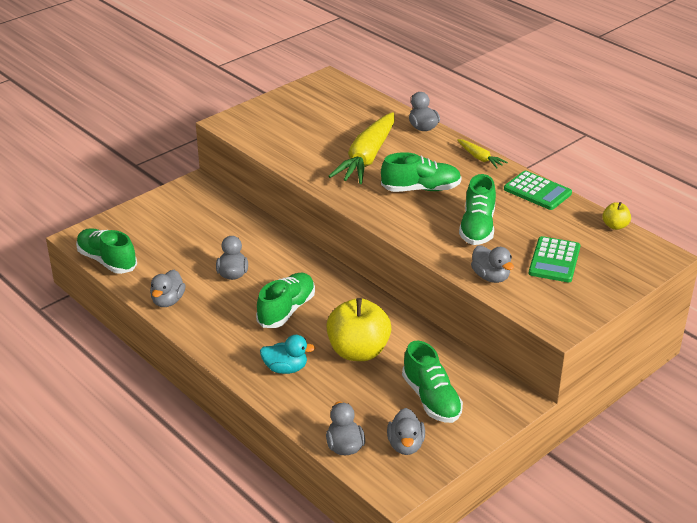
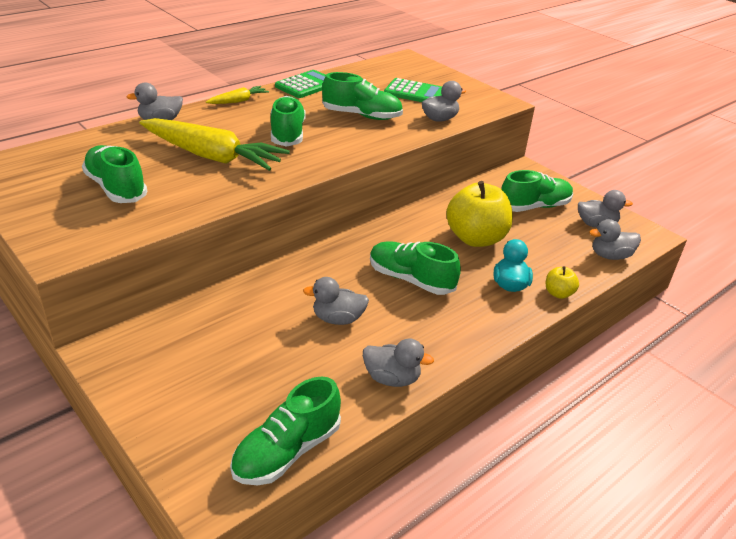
camera: 90 degrees left, 0 degrees up
yellow apple [602,202,631,230] -> yellow apple moved to [546,266,579,299]
none -> green shoe [82,145,147,203]

